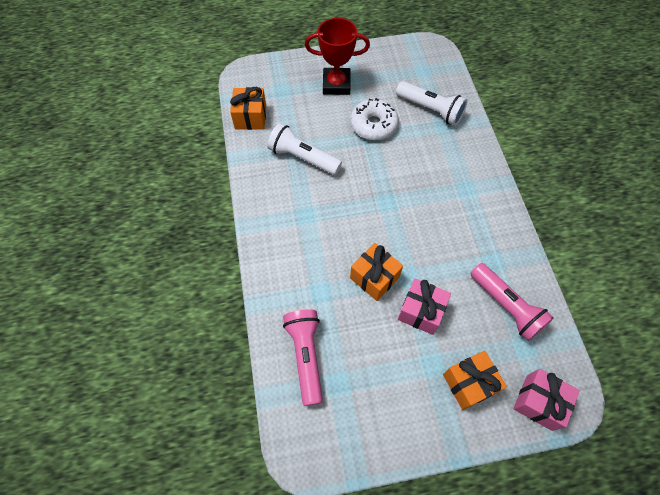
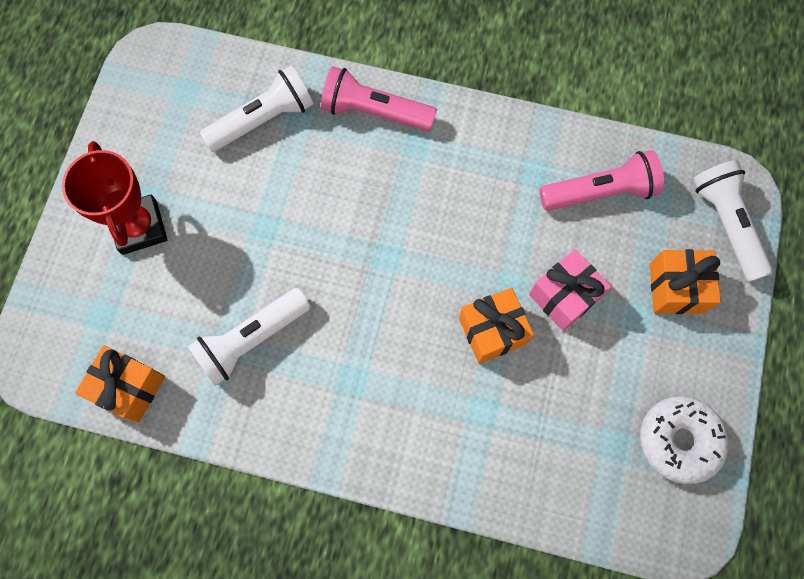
camera: 65 degrees left, 10 degrees up
pink flashlight [283,309,323,406] -> pink flashlight moved to [321,66,437,131]
red trophy [305,18,370,95] -> red trophy turned 45 degrees counterclockwise [62,141,167,255]
white donut [350,98,399,140] -> white donut moved to [640,396,729,484]
pink gift [513,369,580,431] -> white flashlight [693,160,773,282]

